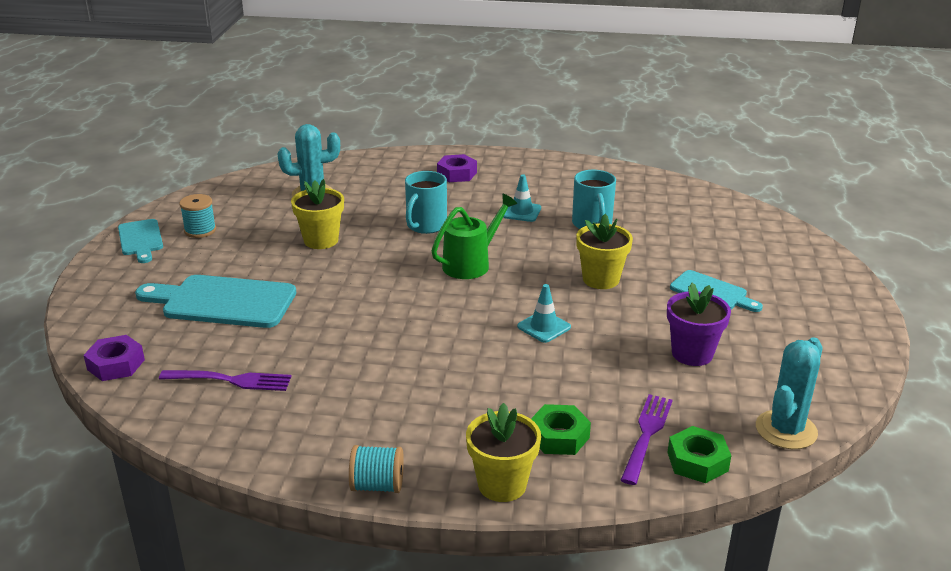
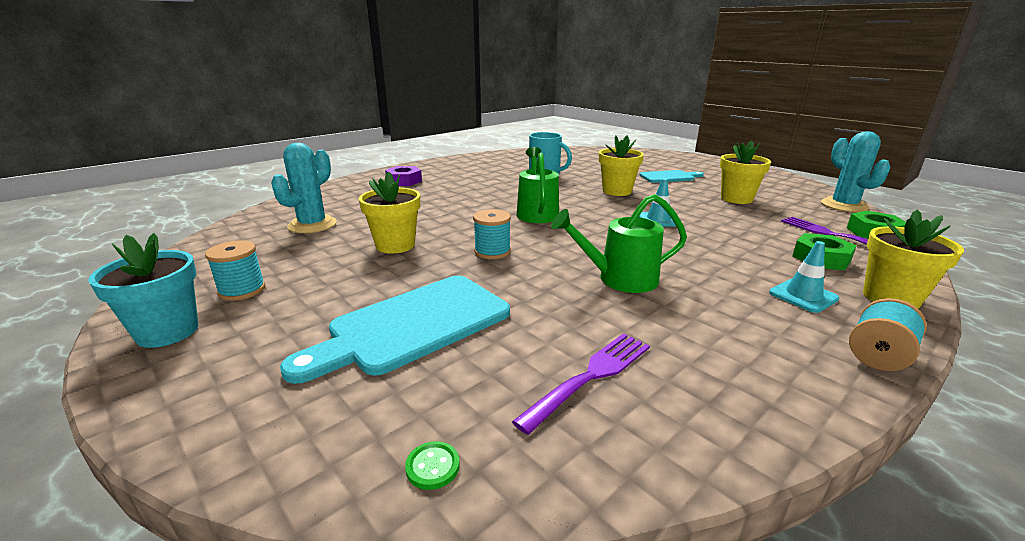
camera: 50 degrees left, 5 degrees down
purple nut [84,335,145,381] -> green button [405,441,460,490]
turquoise cutting board [118,219,163,263] -> turquoise flower pot [88,233,198,348]
turquoise mug [405,171,447,234] -> none
turquoise traffic cone [503,174,541,222] -> turquoise traffic cone moved to [769,241,839,313]
purple flower pot [667,283,731,366] -> yellow flower pot [720,141,771,204]
none -> turquoise spool [473,209,511,259]
none -> green watering can [551,194,687,293]

